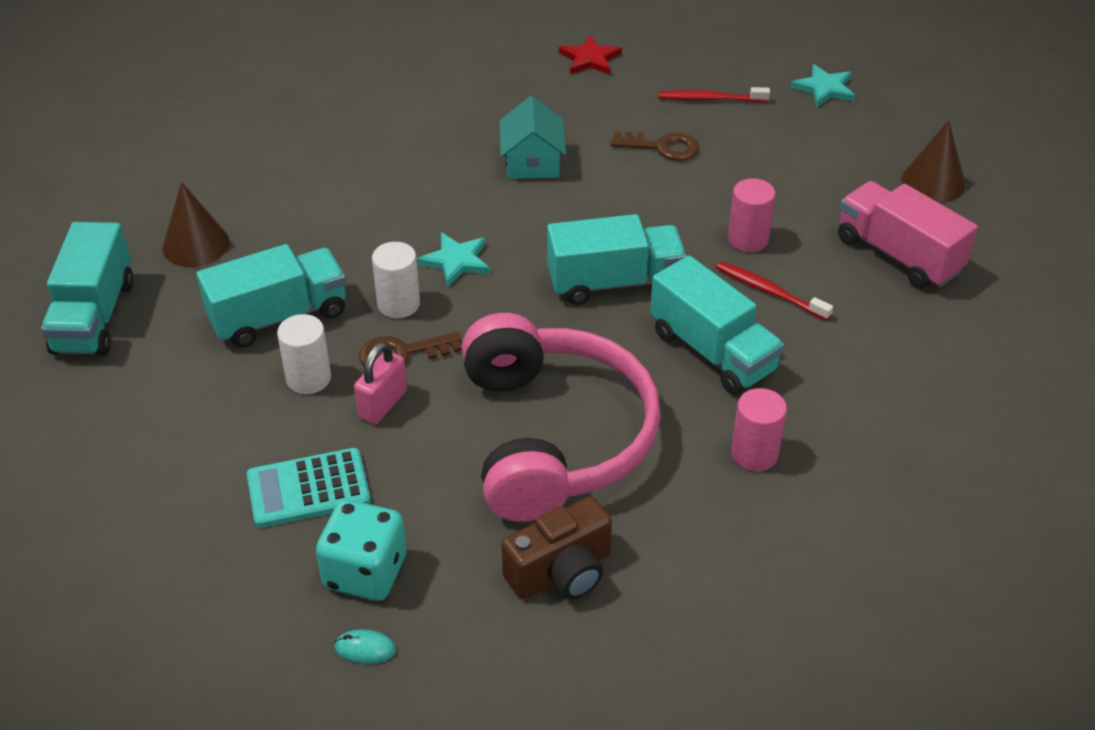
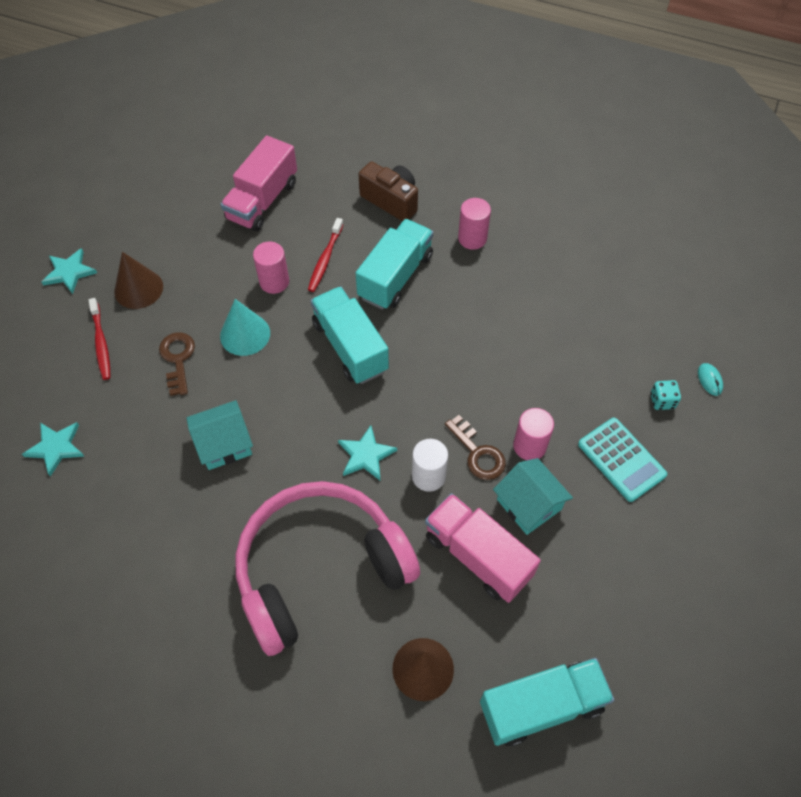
camera: 110 degrees left, 15 degrees up
turquoise truck [197,244,346,348] -> pink truck [425,493,541,603]
white cylinder [277,314,331,394] -> turquoise house [493,458,573,535]
turquoise dice [316,500,407,601] -> turquoise dice [650,380,681,410], size x0.51
pink padlock [354,342,407,424] -> pink cylinder [513,408,554,460]
pink headphones [461,313,661,522] -> pink headphones moved to [235,481,420,656]
brown camera [501,496,612,599] -> brown camera moved to [359,162,418,221]
red star [559,35,622,75] -> turquoise star [22,422,84,477]
brown cone [901,120,966,203] -> brown cone moved to [114,252,163,309]
none -> turquoise cone [220,299,270,356]

